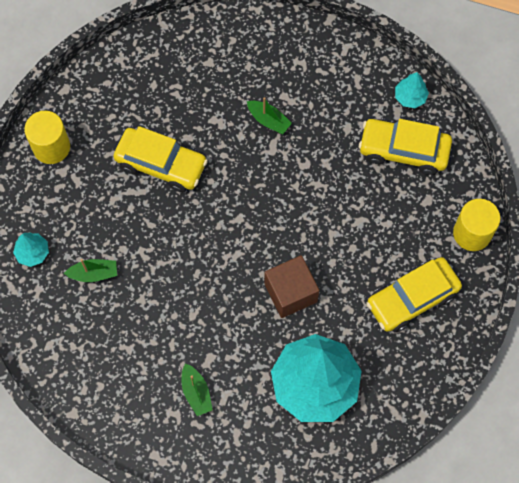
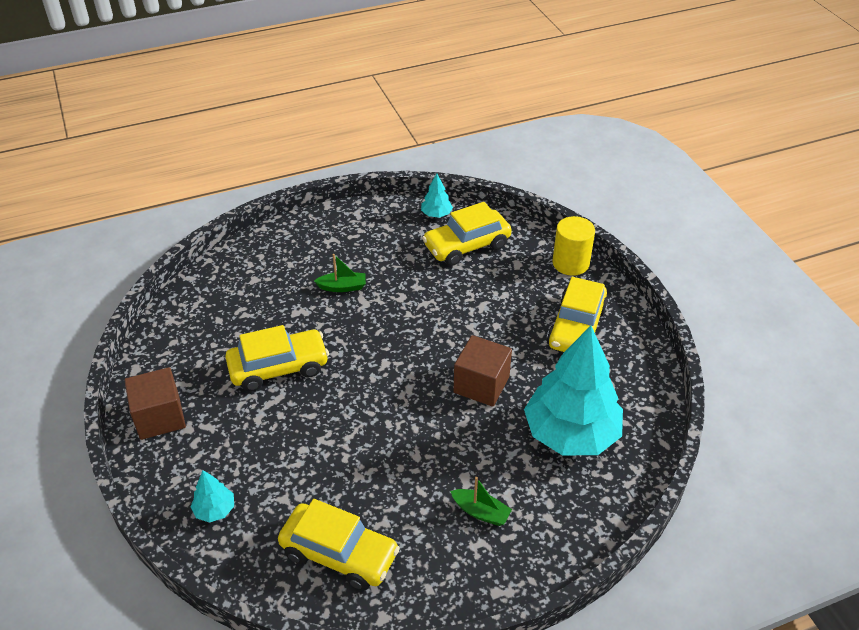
camera: 40 degrees left, 25 degrees down
yellow cylinder [24,111,70,164] -> brown cube [124,367,186,440]
green boat [64,259,117,282] -> none
none -> yellow car [278,499,400,591]

